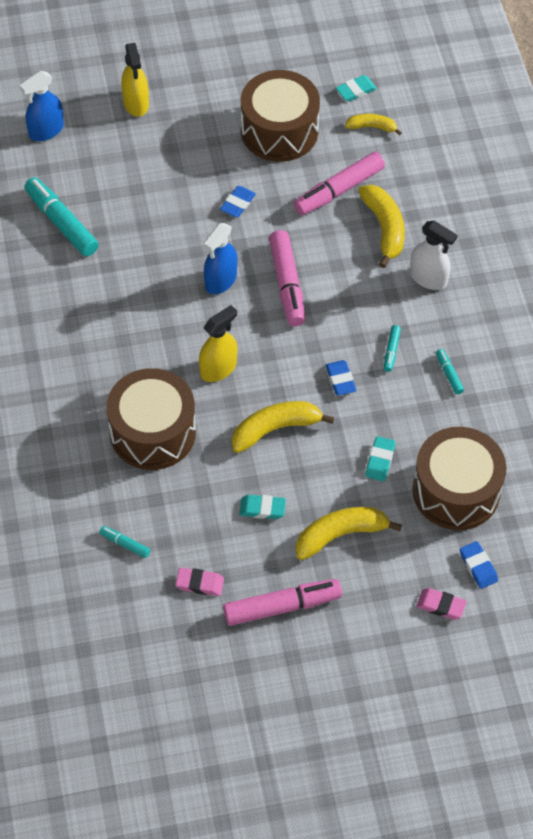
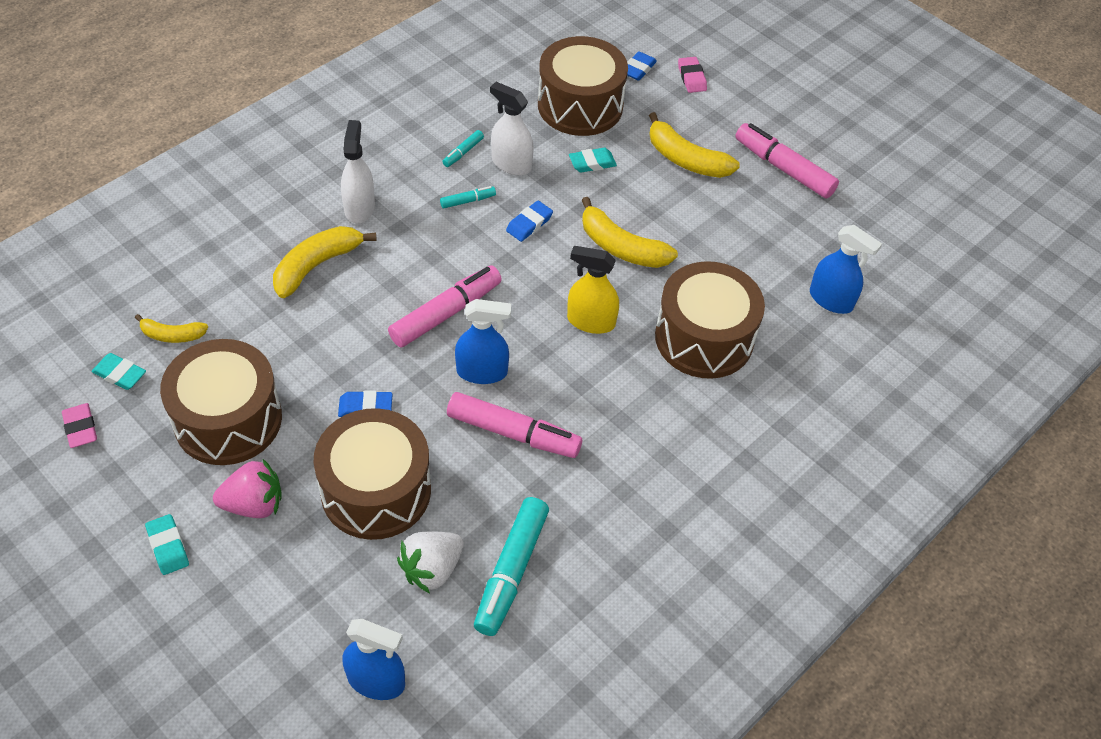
camera: 125 degrees left, 5 degrees down
turquoise marker [100,526,150,558] -> blue spray bottle [810,225,882,314]
yellow spray bottle [121,43,149,117] -> none
pink eraser [176,568,224,596] -> pink eraser moved to [62,403,97,448]
turquoise eraser [239,495,286,519] -> turquoise eraser moved to [145,514,189,575]
pink marker [294,152,385,215] -> pink marker moved to [447,392,582,458]
yellow banana [345,114,402,135] -> yellow banana turned 60 degrees counterclockwise [135,314,208,343]
none -> pink strawberry [213,459,282,518]
none -> brown drum [314,408,431,540]
none -> white strawberry [397,531,464,593]
none -> white spray bottle [490,82,534,176]

